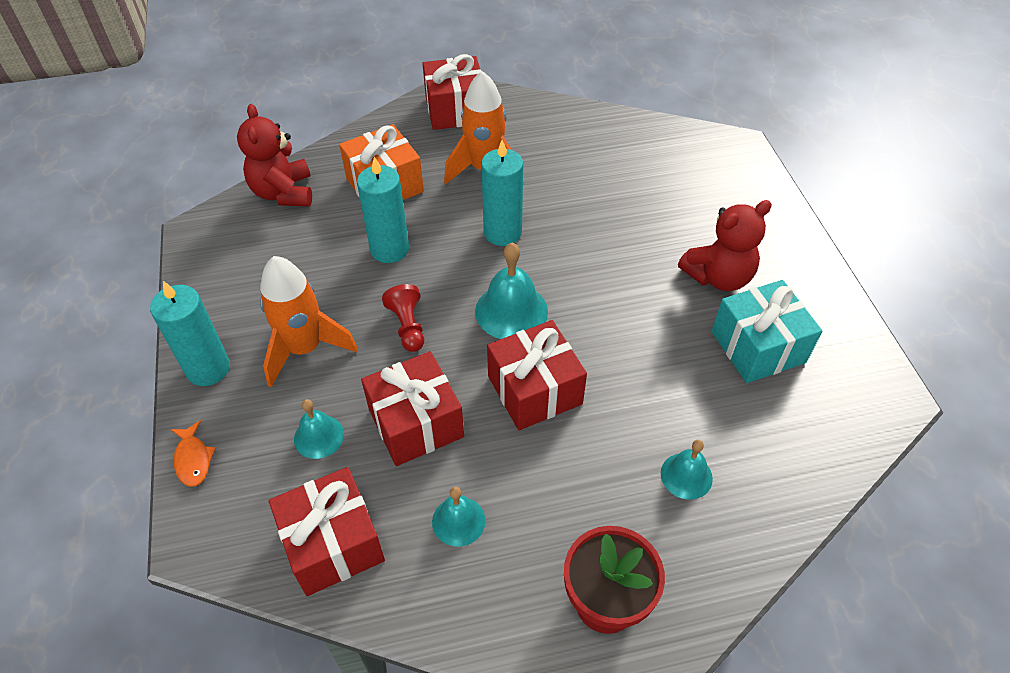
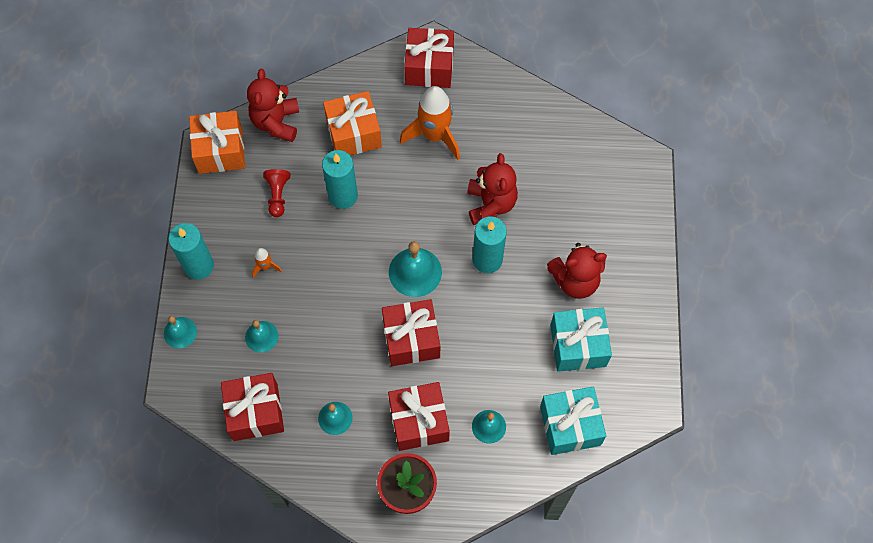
camera: 15 degrees right, 15 degrees up
orange fish [170,421,216,487] -> turquoise bell [164,316,197,348]
orange rocket [260,256,358,387] -> orange rocket [252,248,282,278], size x0.46
red gift [361,351,464,466] -> red gift moved to [388,382,450,451]
red pawn [382,284,424,352] -> red pawn moved to [263,169,290,217]
turquoise candle [481,140,523,246] -> turquoise candle moved to [473,216,507,273]
none -> orange gift [189,111,245,174]
none -> red teddy bear [467,153,518,225]
none -> turquoise gift [540,387,606,455]

